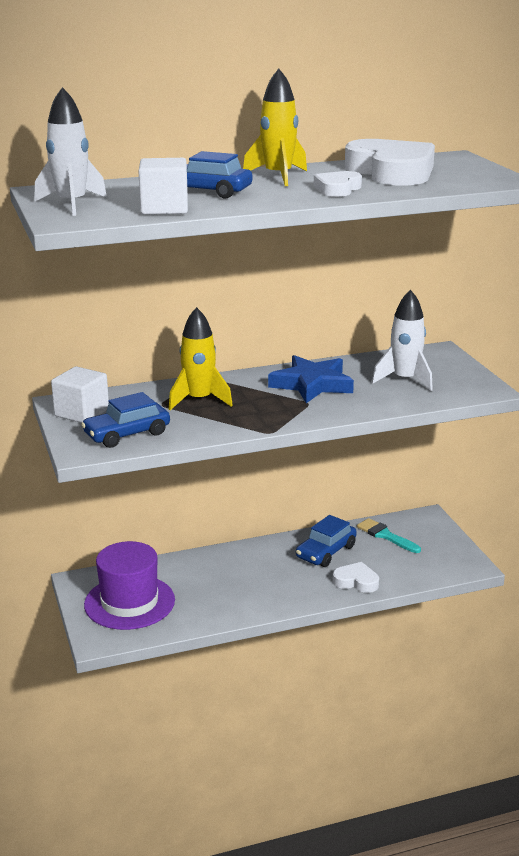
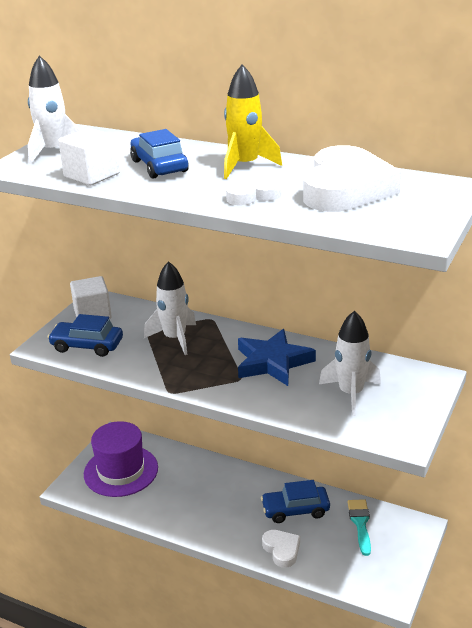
camera: 45 degrees right, 5 degrees up
yellow rocket [169,307,233,410] -> white rocket [144,261,196,355]

